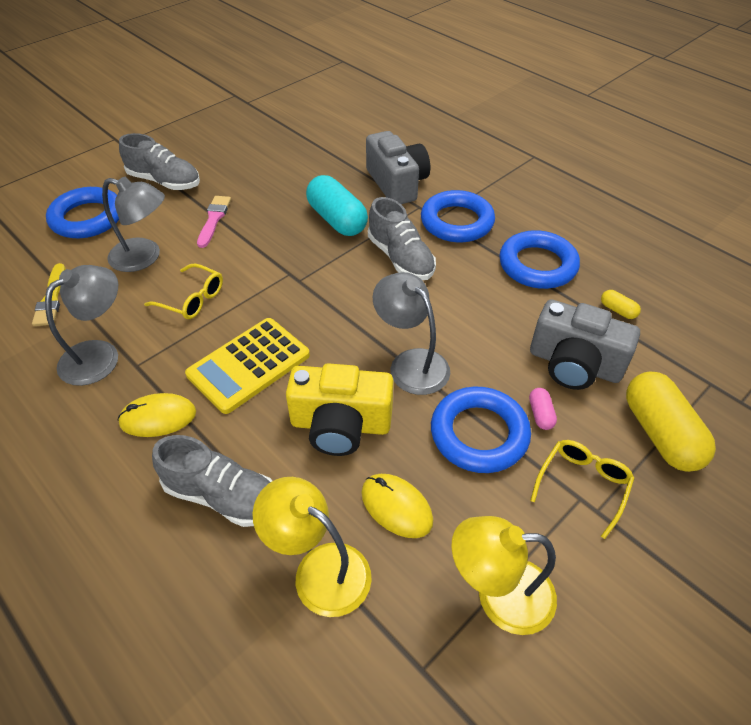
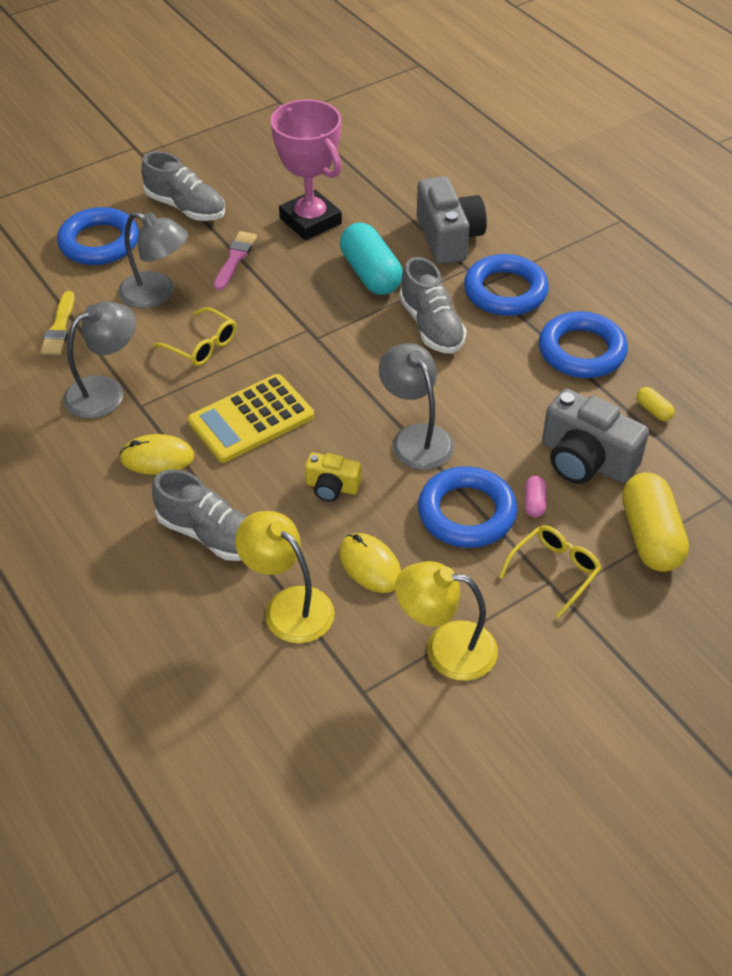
camera: 10 degrees right, 0 degrees up
yellow camera [286,363,393,456] -> yellow camera [305,452,361,502], size x0.54
none -> pink trophy [271,99,342,240]

